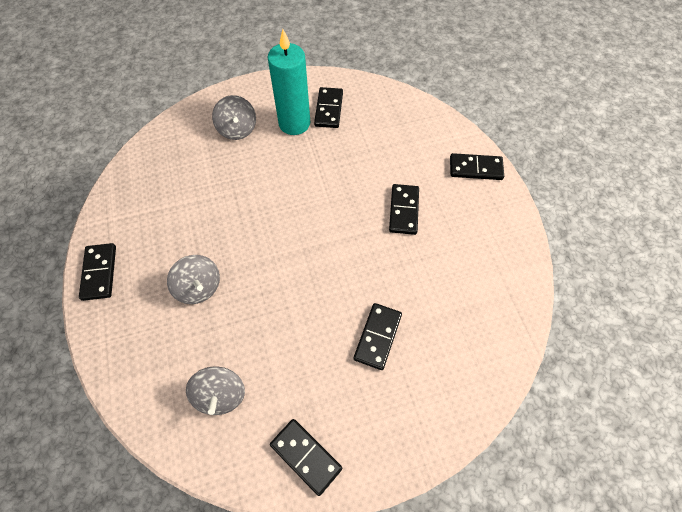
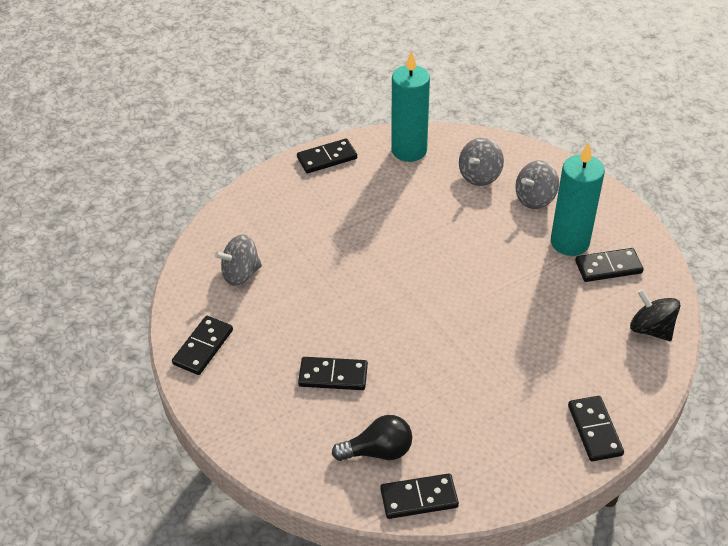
camera: 75 degrees right, 15 degrees down
grey spinning top [167,255,220,304] -> grey spinning top moved to [459,138,504,186]
black domino [389,184,419,235] -> black domino moved to [380,473,459,519]
none -> black light bulb [332,415,412,461]
none -> turquoise candle [391,50,430,162]
none -> black spinning top [630,289,681,341]

